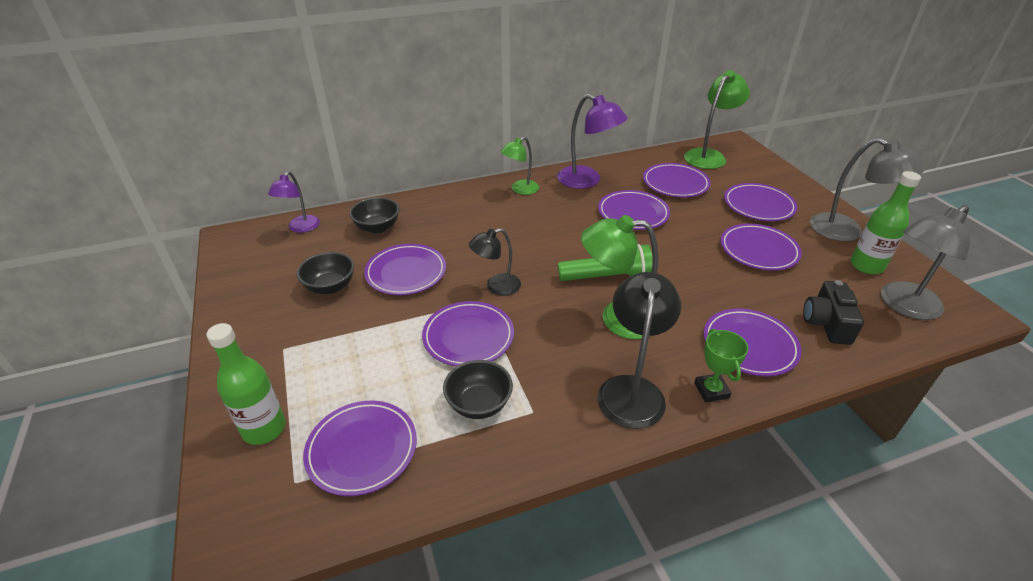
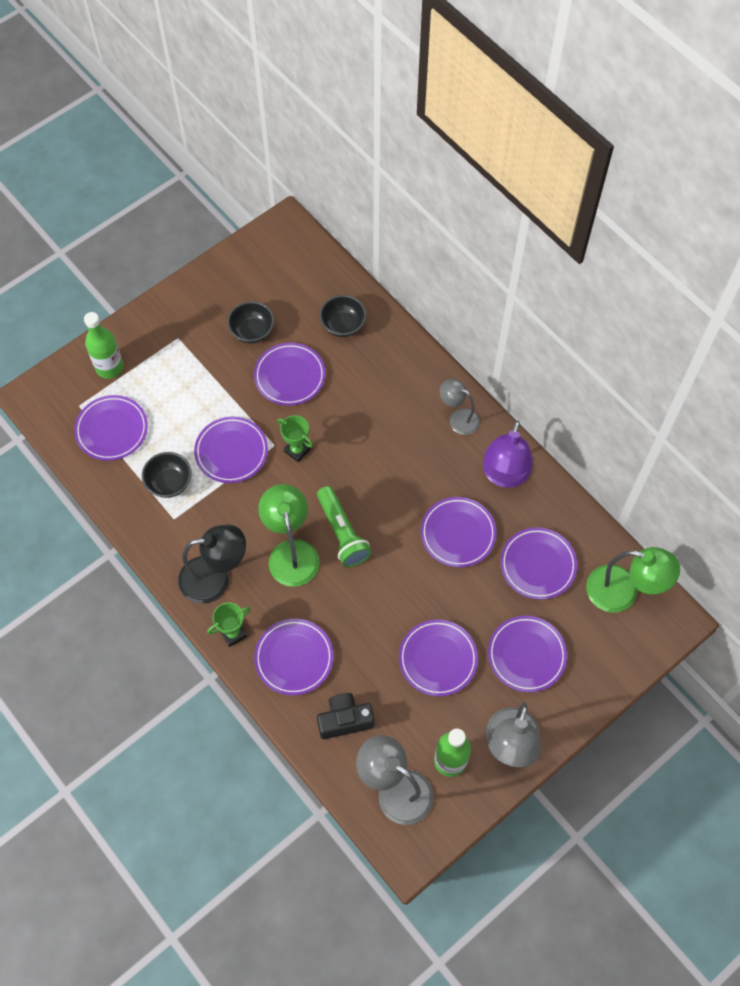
camera: 70 degrees right, 25 degrees up
purple lamp [268,171,320,233] -> none
black lamp [469,228,521,296] -> green trophy [277,415,313,462]
green lamp [500,137,539,195] -> grey lamp [440,379,480,435]

